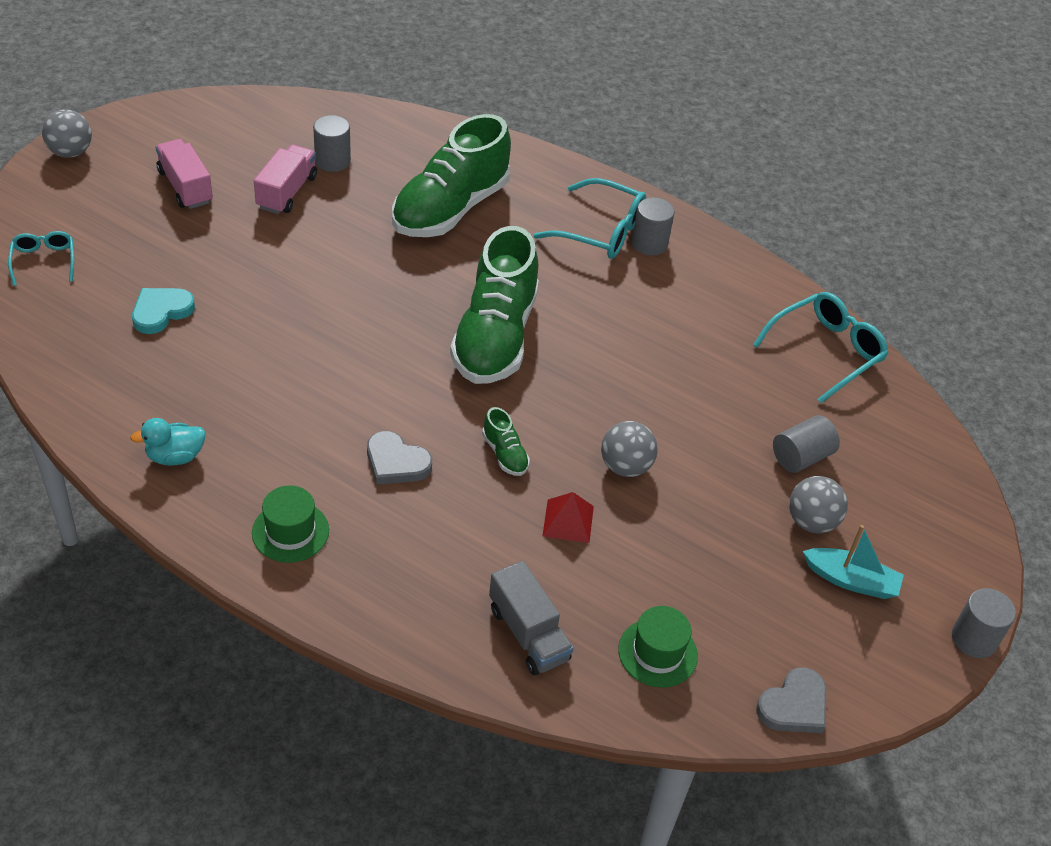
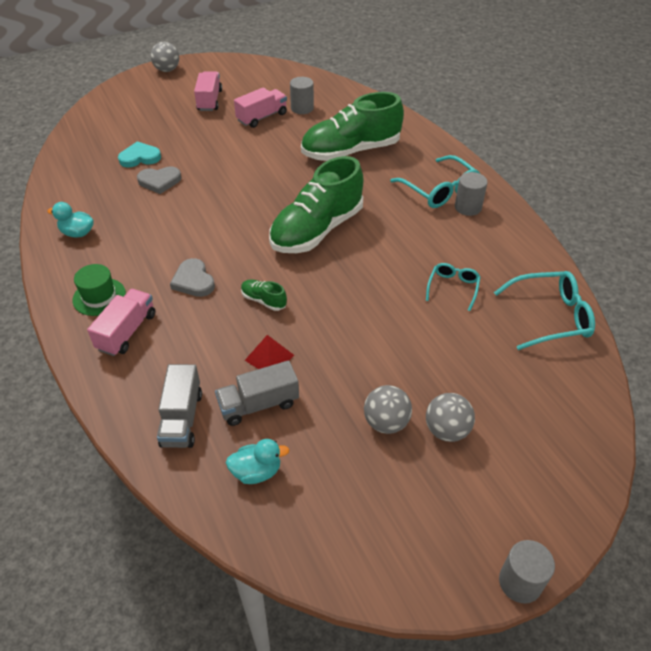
camera: 35 degrees right, 0 degrees up
turquoise glasses [8,231,74,286] -> turquoise glasses moved to [426,263,480,311]
green shoe [482,407,530,476] -> green shoe turned 120 degrees clockwise [241,279,287,311]
grey ball [601,421,658,477] -> grey ball moved to [364,385,412,434]
green hat [618,606,698,688] -> turquoise duck [226,439,289,484]
grey heart [756,667,826,733] -> grey heart moved to [137,167,181,194]
grey cylinder [773,415,840,473] -> none
turquoise boat [803,525,904,599] -> none
none -> pink truck [87,289,155,356]
none -> grey truck [215,360,299,426]

